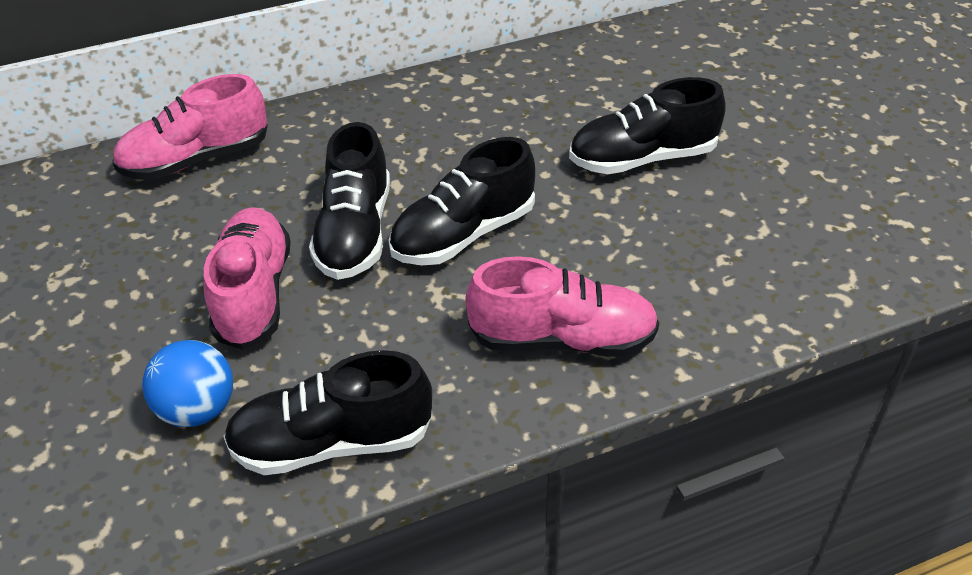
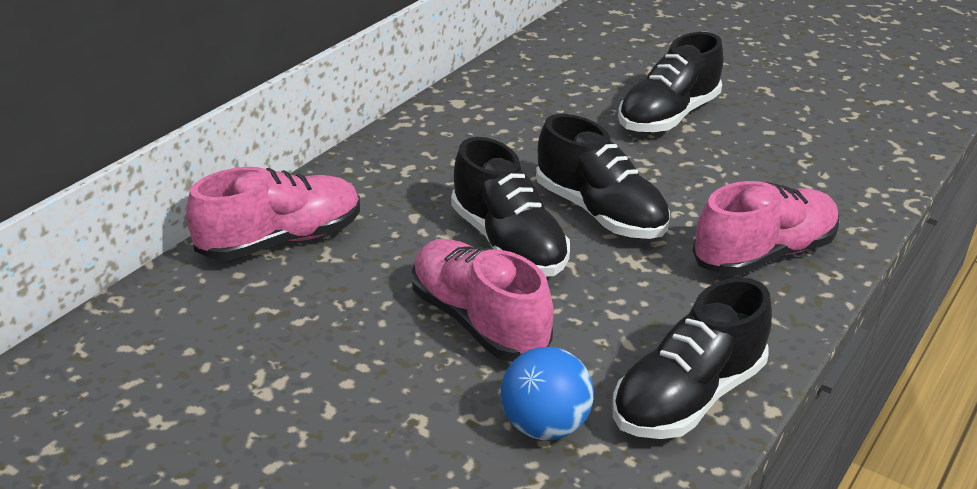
camera: 35 degrees left, 10 degrees down
pink shoe [112,74,268,180] -> pink shoe turned 150 degrees counterclockwise [186,167,360,261]
black shoe [388,137,535,265] -> black shoe turned 60 degrees counterclockwise [536,114,670,239]

